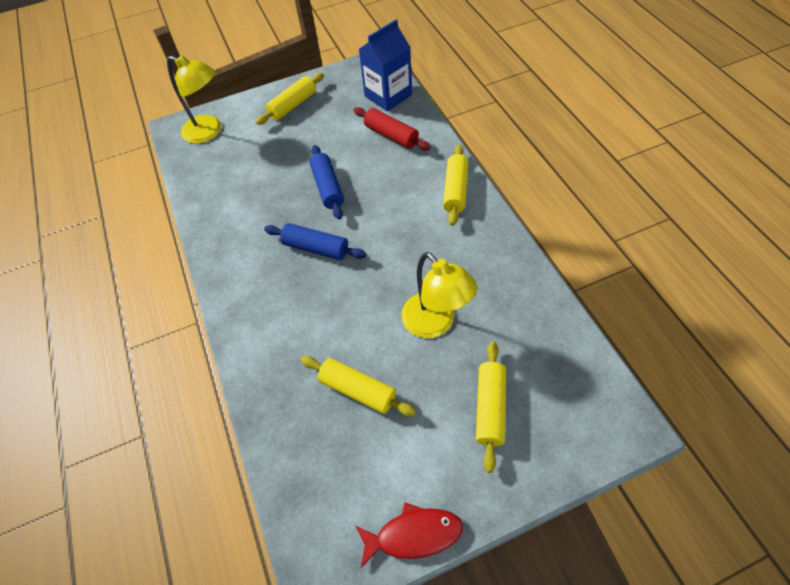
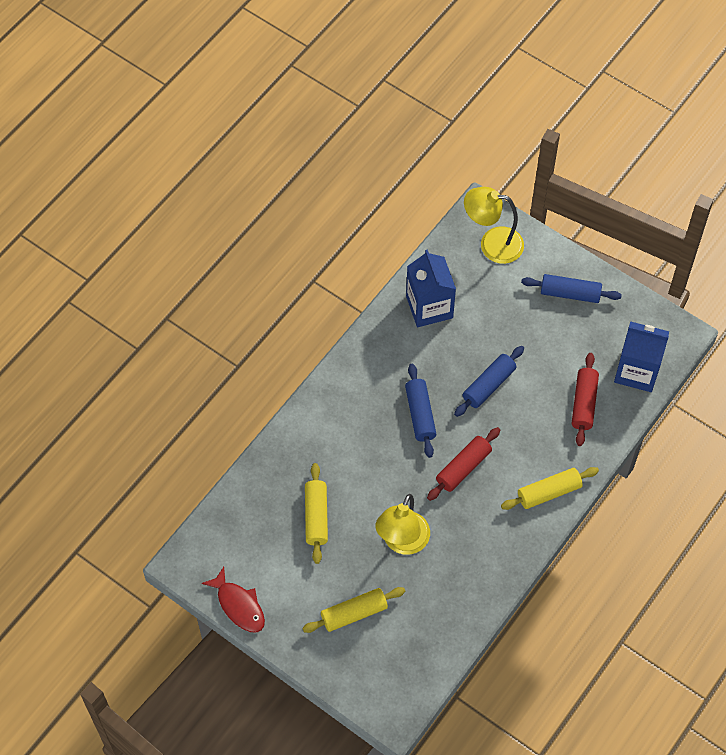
camera: 55 degrees right, 5 degrees up
yellow lamp [167,55,221,144] -> yellow lamp turned 105 degrees clockwise [464,187,524,264]
yellow rolling pin [256,73,324,125] -> blue rolling pin [521,274,622,303]
none -> blue carton [406,250,456,327]
none -> red rolling pin [427,427,500,501]

